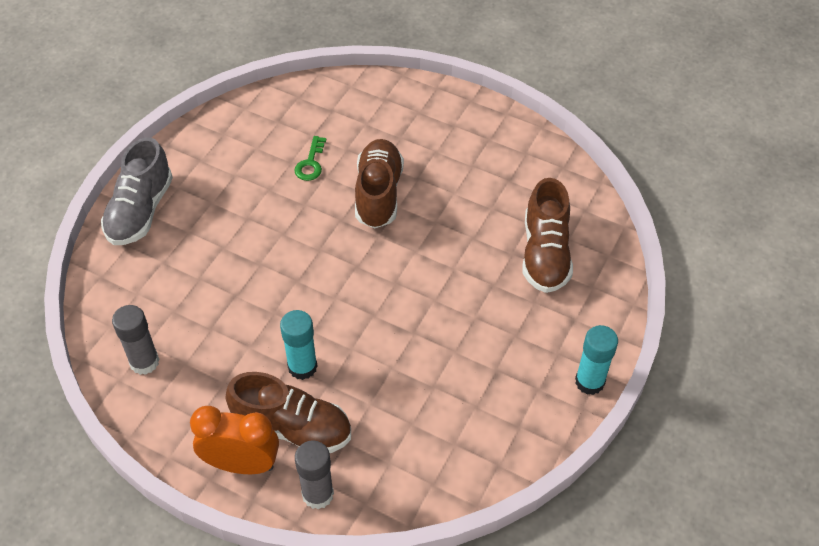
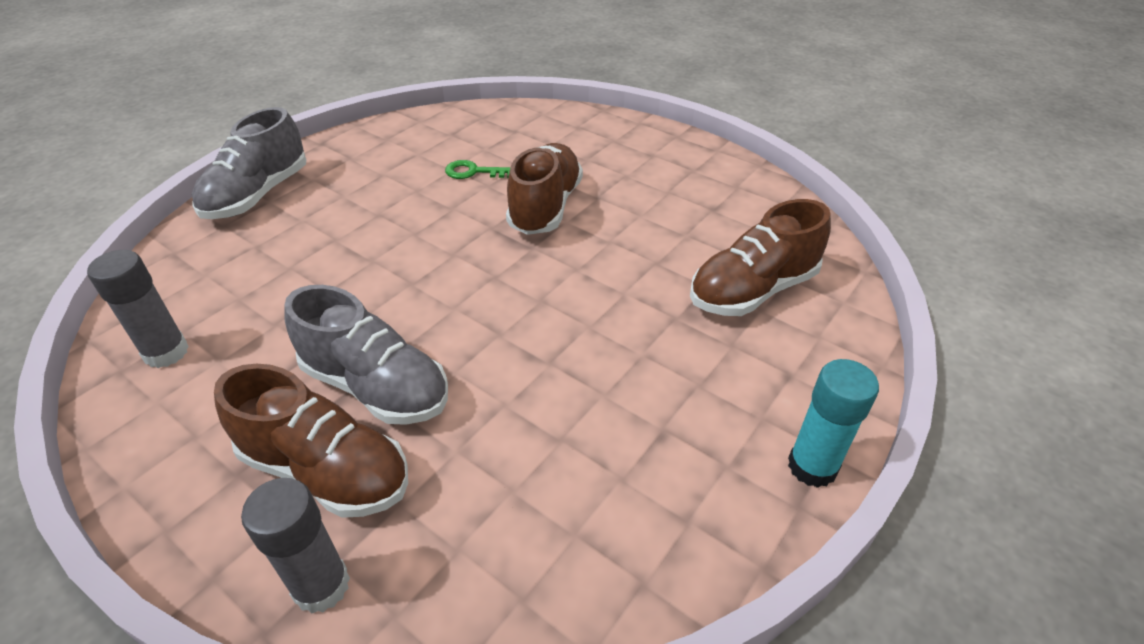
camera: 10 degrees right, 10 degrees down
orange clock [190,406,279,474] -> none
turquoise glue stick [280,310,317,380] -> grey shoe [284,285,448,425]
green key [294,136,326,181] -> green key turned 75 degrees clockwise [445,160,510,179]
brown shoe [522,178,573,293] -> brown shoe turned 45 degrees clockwise [690,199,831,316]

